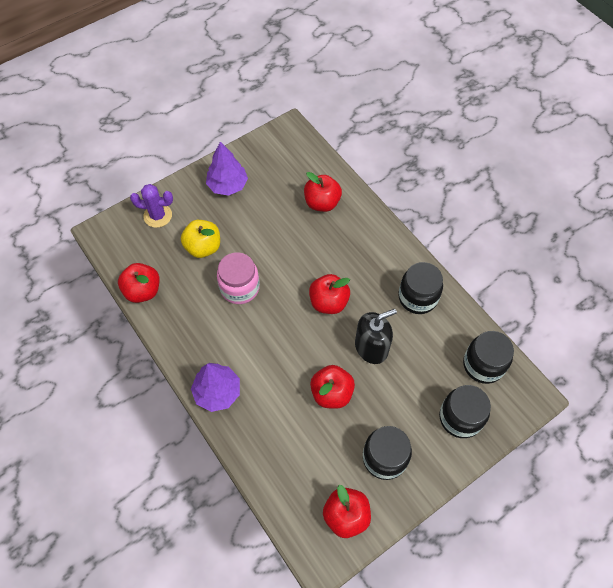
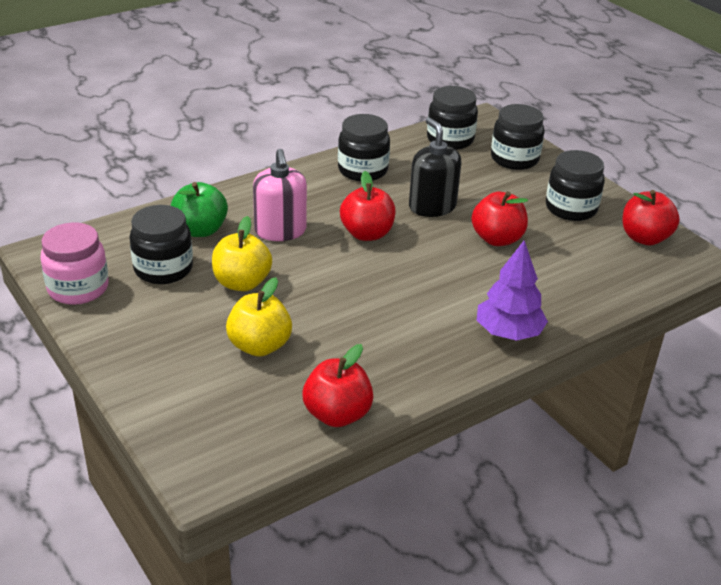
camera: 90 degrees left, 25 degrees down
purple cactus [130,184,173,228] -> none
purple tree [206,142,248,196] -> none
pink jar [217,252,260,304] -> pink jar moved to [40,223,109,305]
red apple [304,172,342,212] -> green apple [171,182,228,237]
none -> black jar [130,205,193,284]
none -> yellow apple [212,216,272,291]
none -> pink soap dispenser [253,149,307,241]

